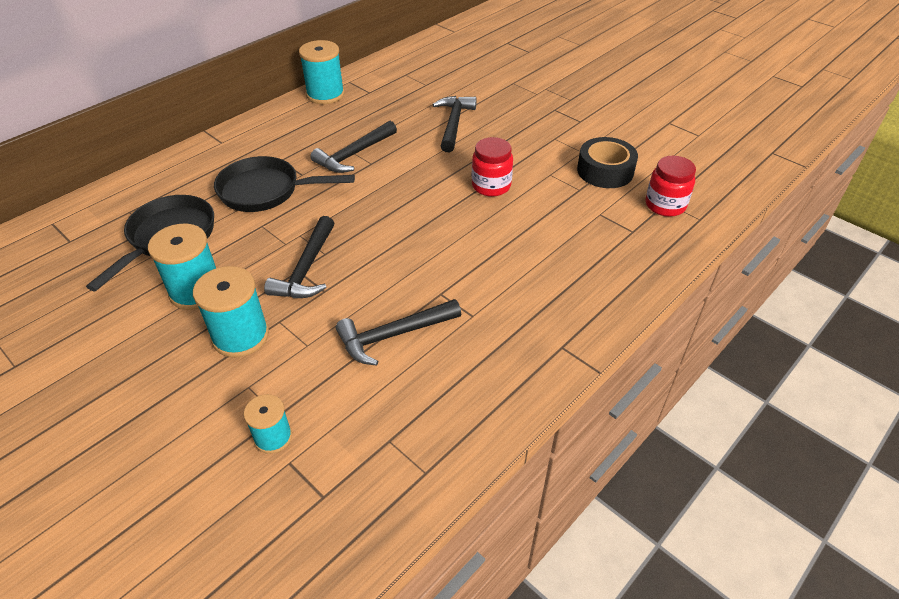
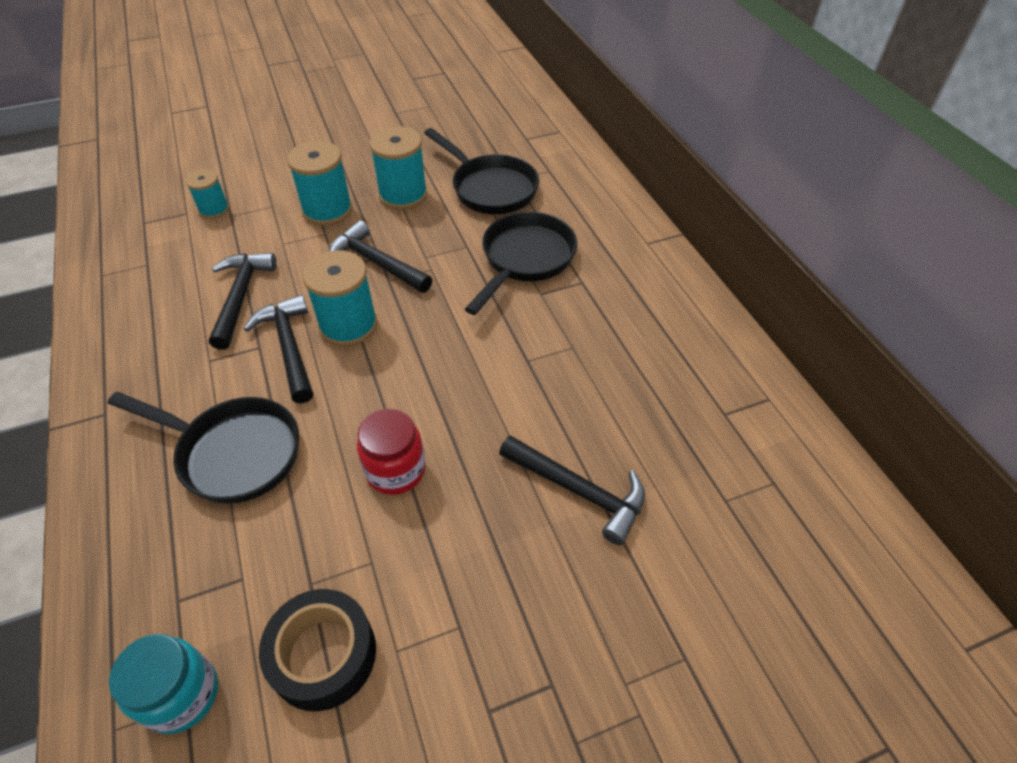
camera: 115 degrees right, 5 degrees up
turquoise spool [299,40,345,104] -> turquoise spool moved to [303,251,378,347]
black hammer [311,121,397,173] -> black hammer moved to [244,295,313,404]
red jar [646,156,696,217] -> turquoise jar [109,634,218,734]
none -> black pan [108,392,299,504]

